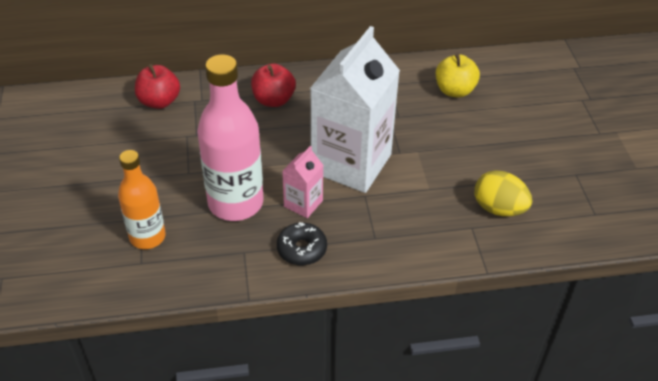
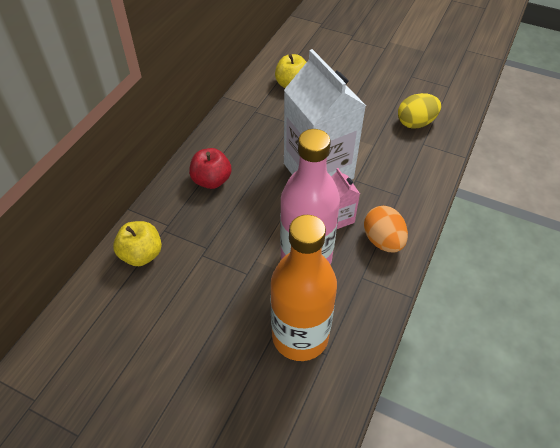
camera: 55 degrees left, 5 degrees up
orange bottle [118,150,166,249] -> orange bottle [270,215,337,361], size x1.60
red apple [135,64,180,109] -> yellow apple [113,221,162,266]
black donut [277,222,327,266] -> orange egg [364,206,408,253]

